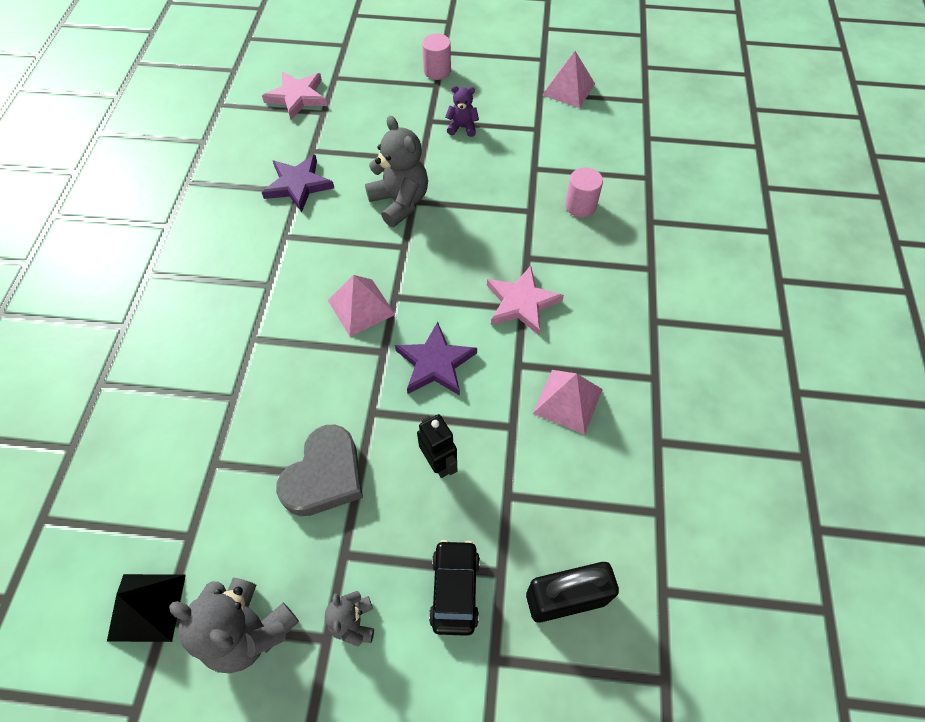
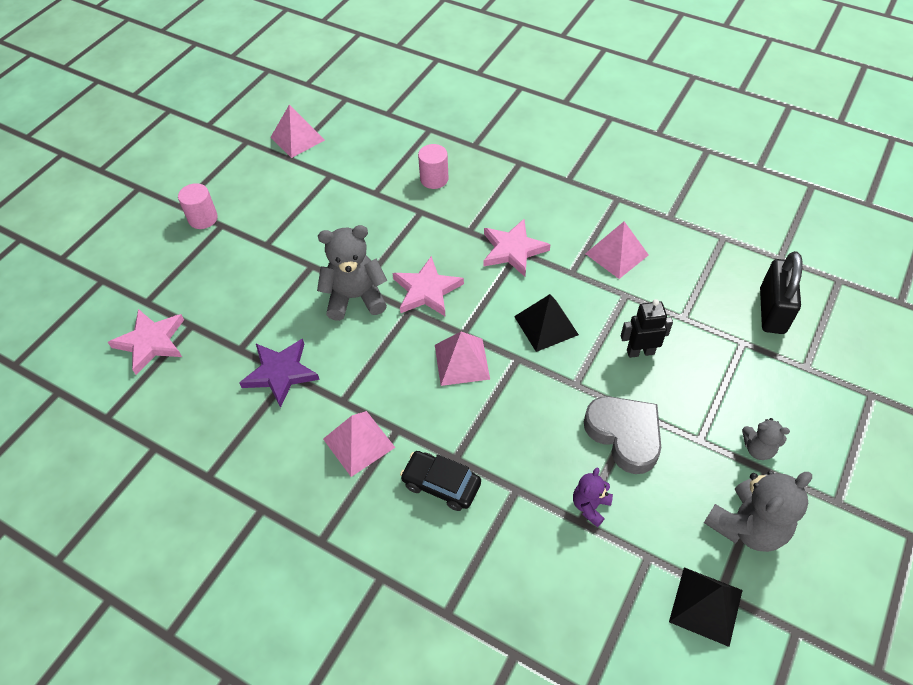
camera: 65 degrees left, 5 degrees down
purple star [395,322,477,396] -> black pyramid [514,294,579,352]
black car [429,540,480,636] -> black car moved to [400,451,481,511]
purple teddy bear [445,86,479,137] -> purple teddy bear moved to [573,467,613,527]
none -> pink pyramid [323,411,396,477]
none -> pink star [393,256,464,316]

